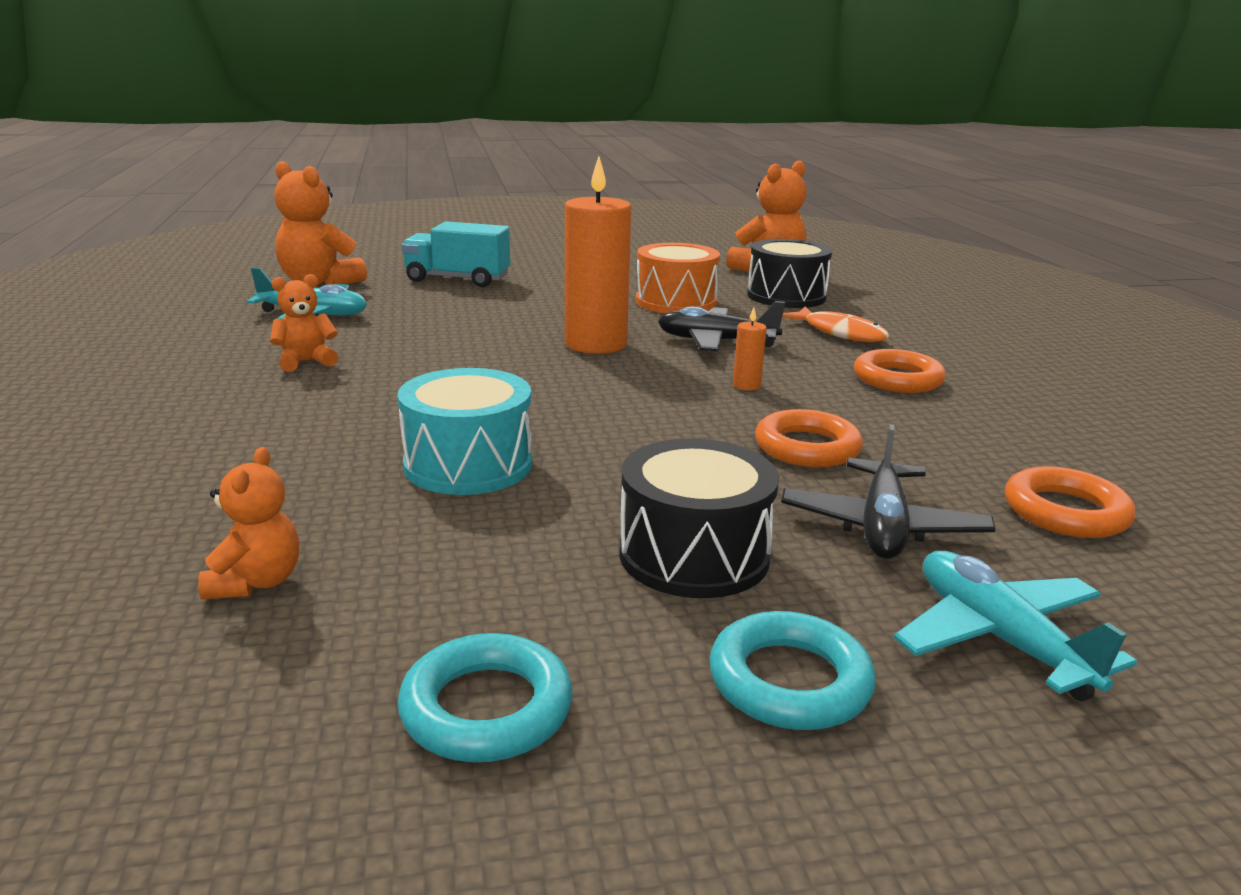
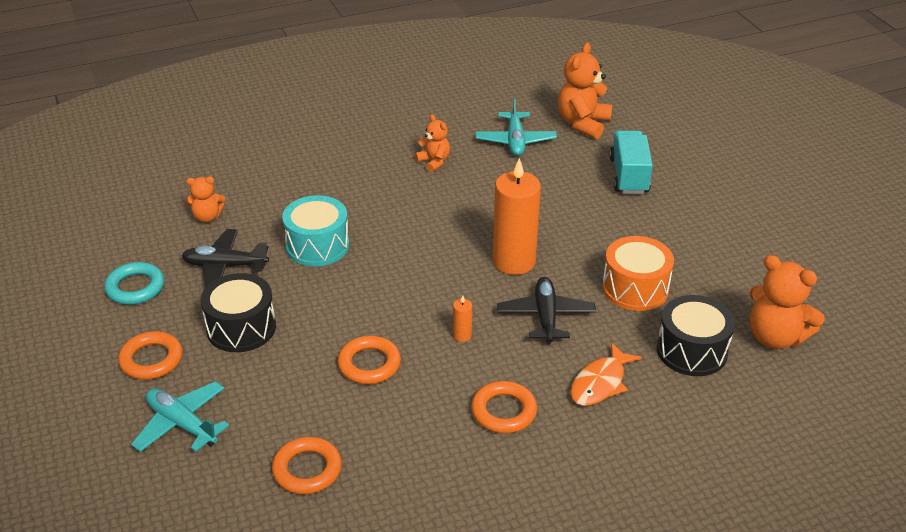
camera: 80 degrees right, 15 degrees up
turquoise ring [709,611,876,730] -> orange ring [118,331,182,380]
black plane [781,424,995,559] -> black plane moved to [182,229,269,287]
turquoise plane [893,551,1137,701] -> turquoise plane turned 105 degrees counterclockwise [131,381,229,452]

